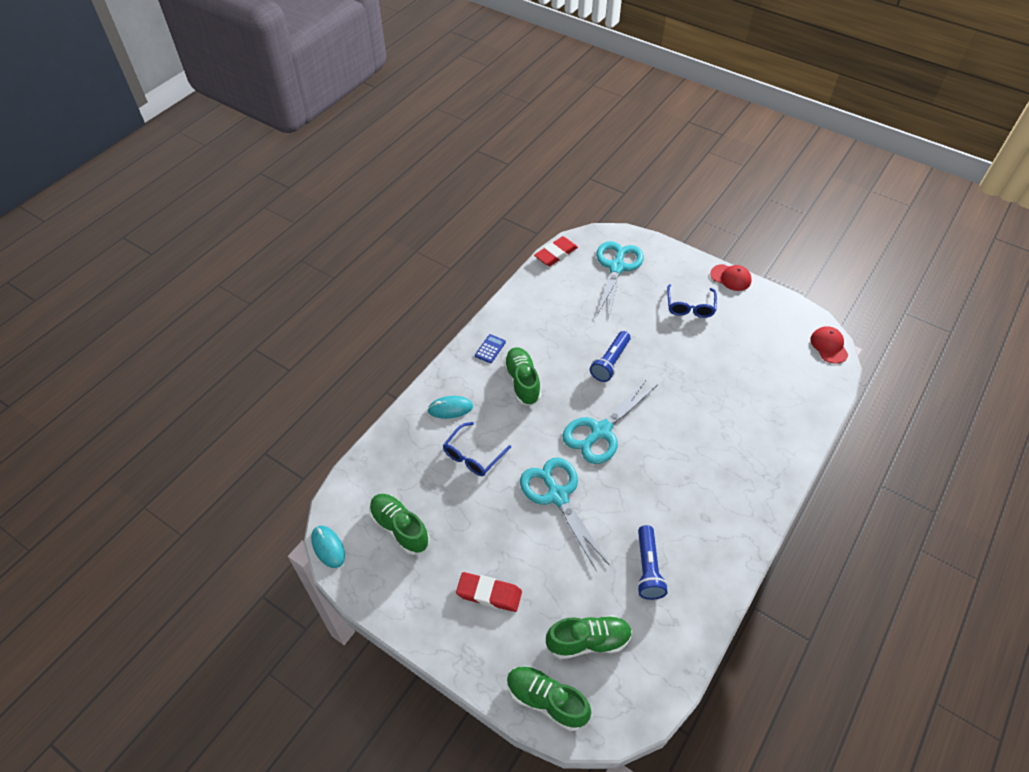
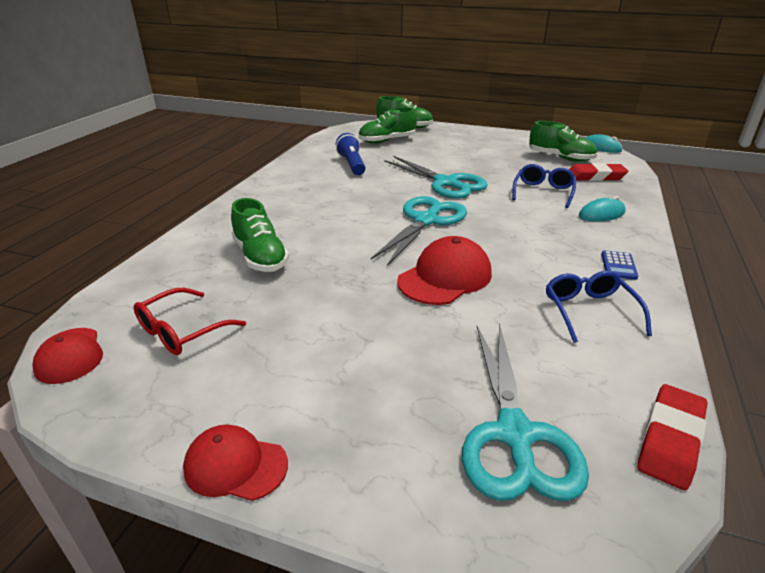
camera: 165 degrees right, 20 degrees down
red eraser [456,572,522,612] -> red eraser moved to [569,163,628,181]
green shoe [504,347,541,406] -> green shoe moved to [231,198,289,272]
blue flashlight [590,331,631,382] -> red cap [397,236,492,305]
blue glasses [667,284,717,318] -> blue glasses moved to [546,271,652,343]
none -> red glasses [134,288,246,355]

